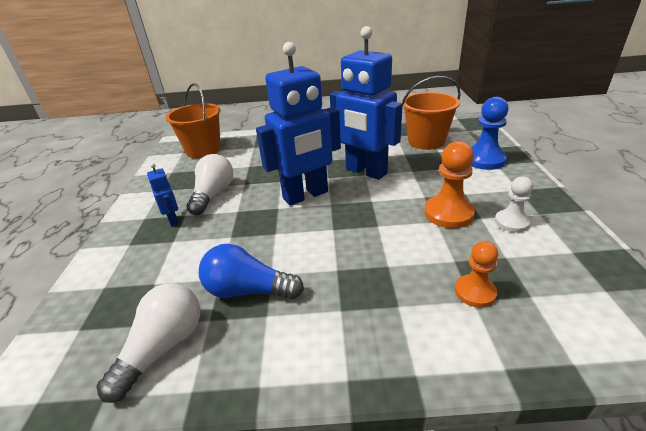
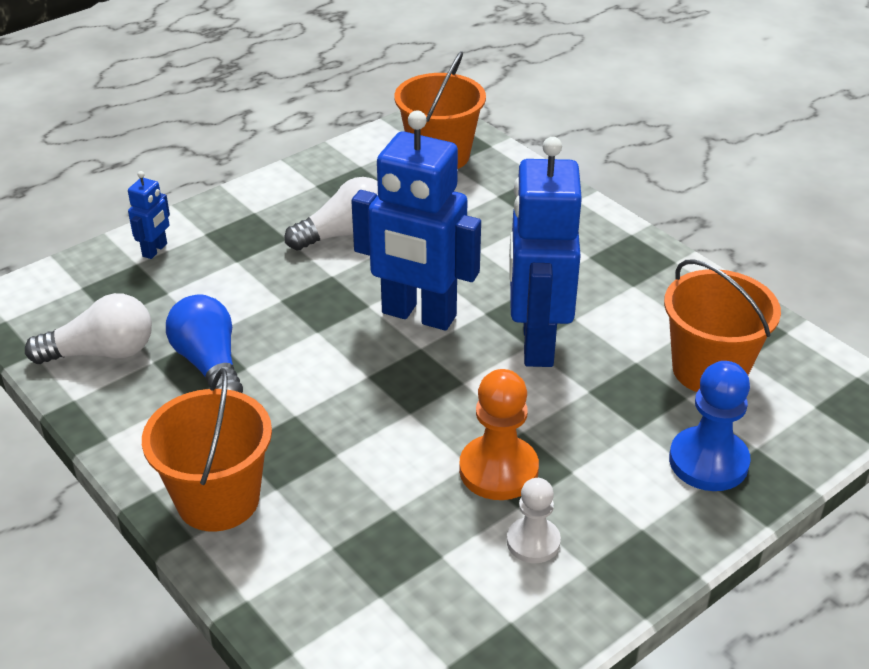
camera: 50 degrees right, 5 degrees up
blue robot [147,163,179,226] -> blue robot moved to [128,171,170,259]
orange pawn [455,241,498,308] -> none
none -> orange bucket [142,368,272,532]

